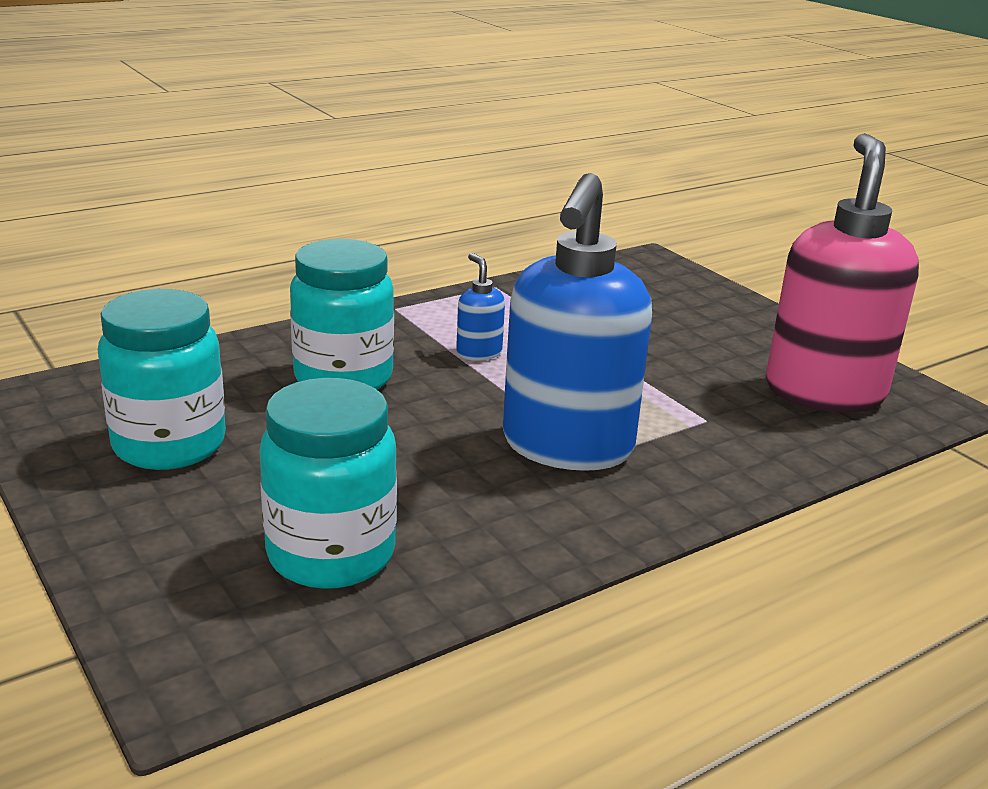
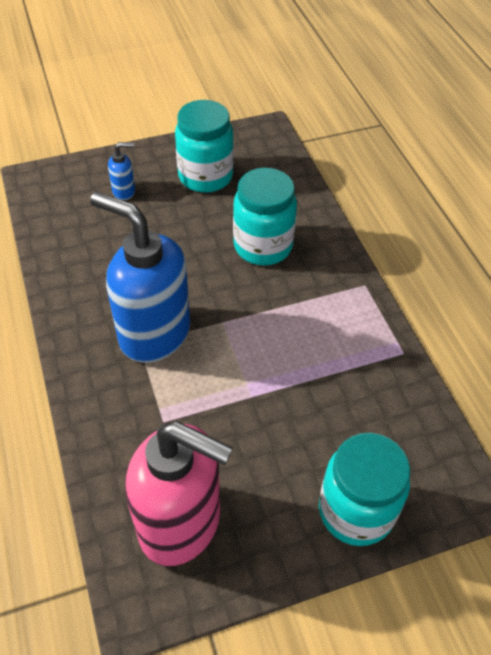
camera: 105 degrees right, 25 degrees up
turquoise jar [259,378,397,589] -> turquoise jar moved to [319,433,410,546]
blue soap dispenser [456,253,505,361] -> blue soap dispenser moved to [108,142,135,200]

